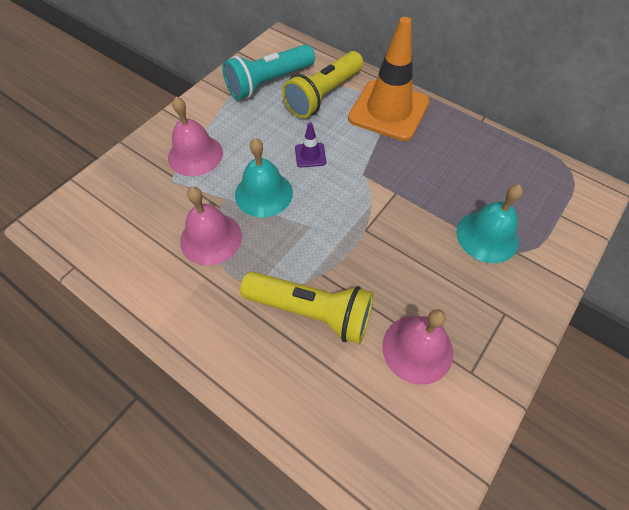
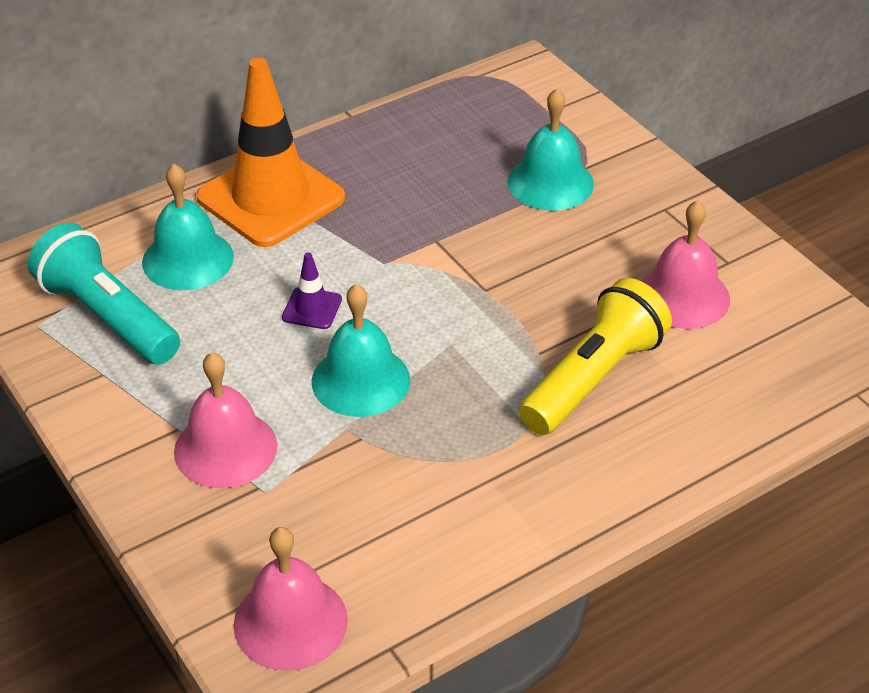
camera: 70 degrees left, 15 degrees down
pink bell [180,187,242,266] -> pink bell moved to [234,527,348,671]
turquoise flashlight [222,44,315,100] -> turquoise flashlight turned 150 degrees clockwise [28,223,180,365]
yellow flashlight [282,51,363,118] -> turquoise bell [142,164,234,290]

